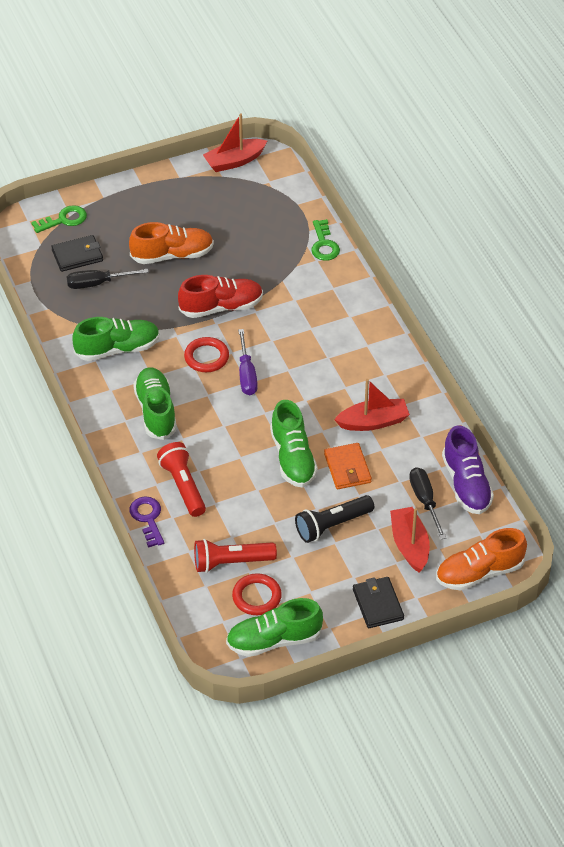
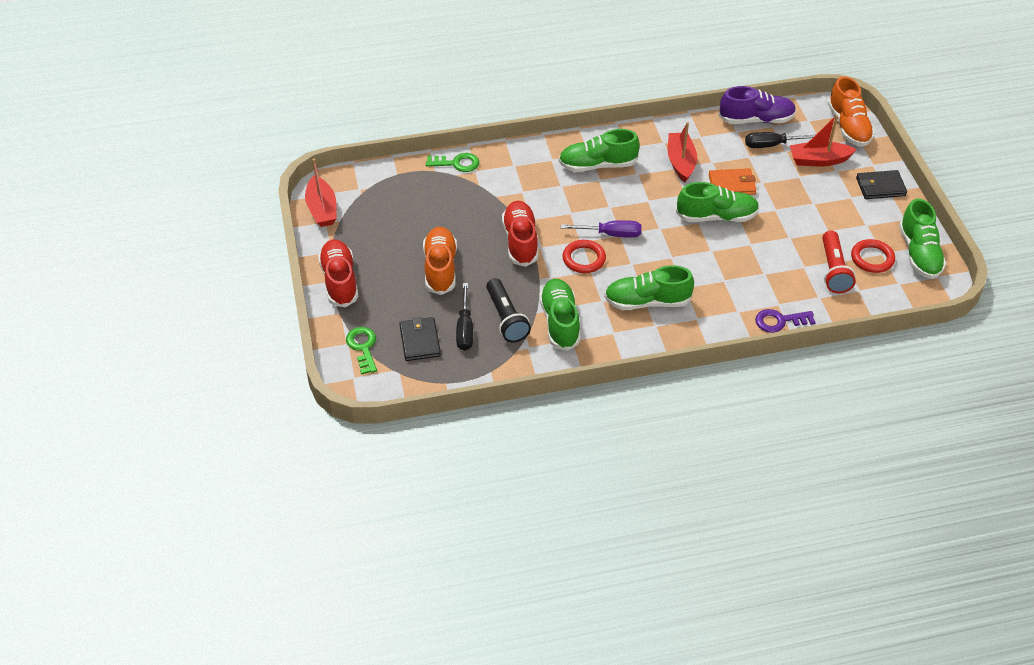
camera: 80 degrees left, 0 degrees up
red flashlight [157,442,206,517] -> none
black flashlight [295,495,374,543] -> black flashlight moved to [486,278,531,342]
none -> red shoe [318,239,358,308]
none -> green shoe [559,129,640,172]

